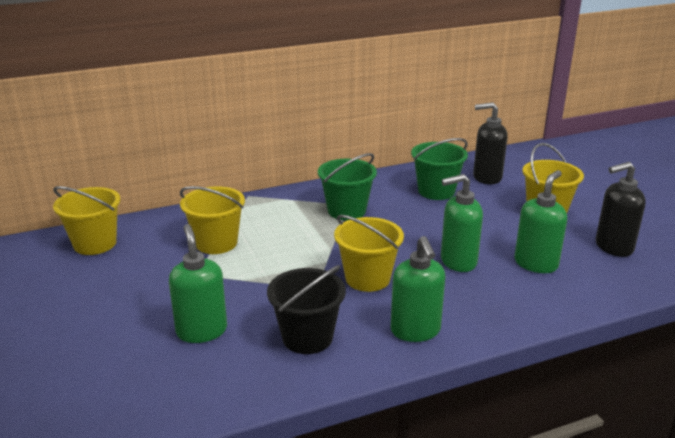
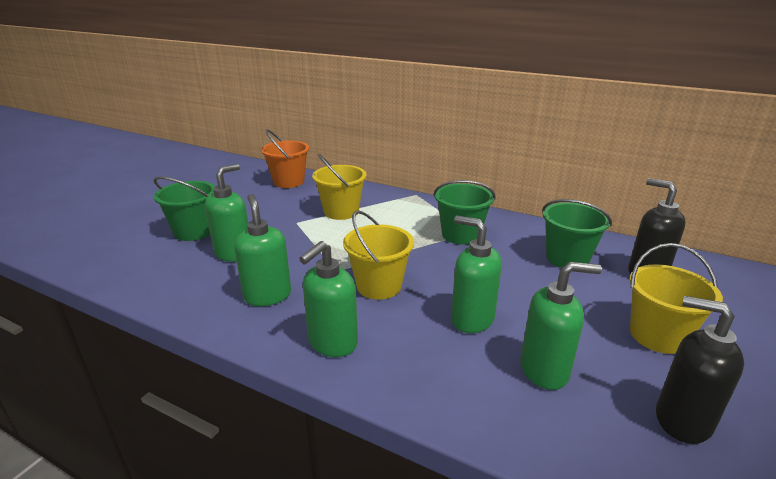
camera: 50 degrees right, 0 degrees up
yellow bucket [53,186,120,255] -> orange bucket [261,129,309,188]
black bucket [267,265,346,354] -> green soap dispenser [234,194,291,306]
none -> green bucket [154,176,215,241]

